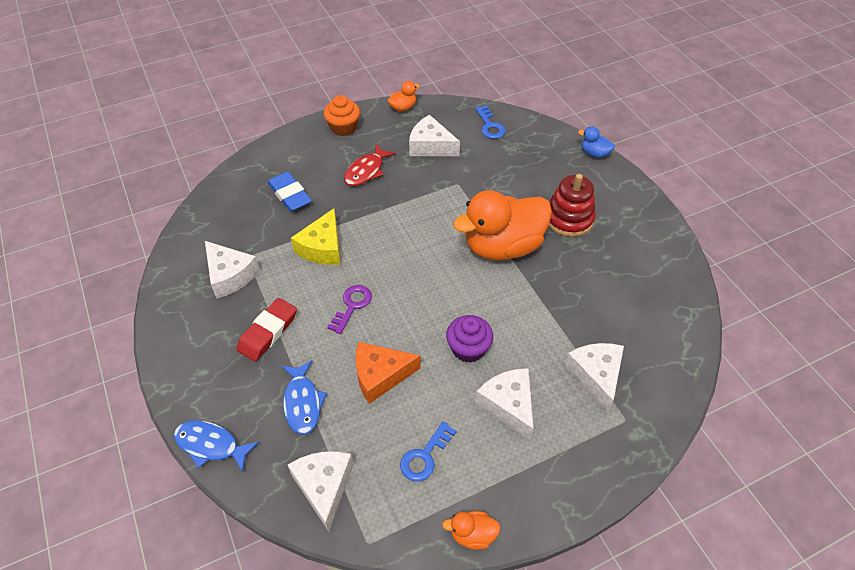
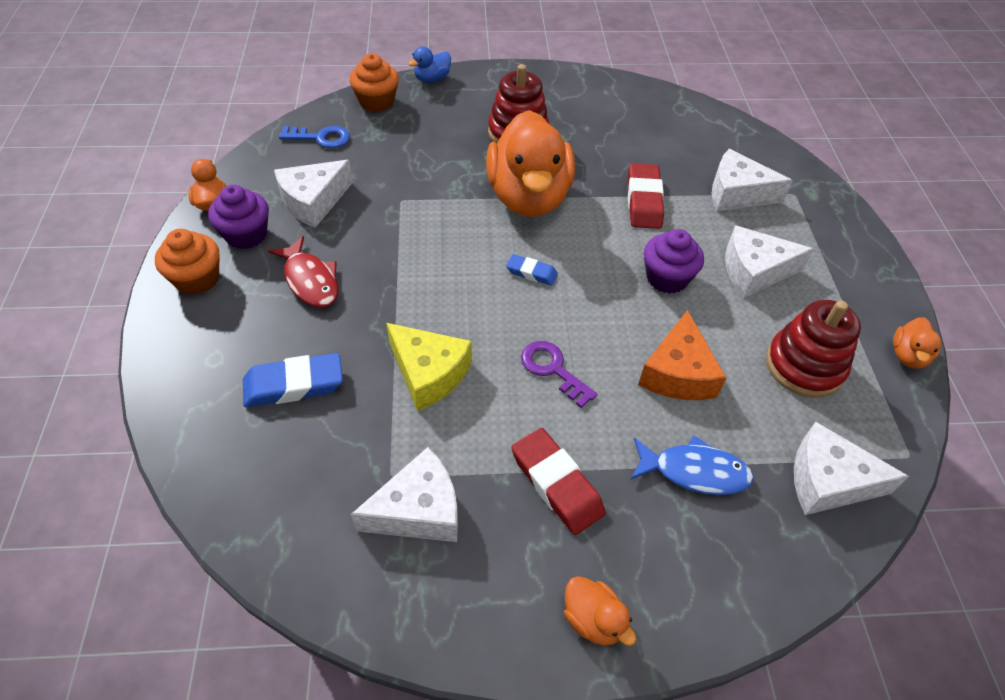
camera: 70 degrees left, 0 degrees up
blue fish [174,420,259,472] -> none
blue key [400,421,457,481] -> red stacking toy [766,300,861,398]
none -> purple cupcake [208,185,269,249]
none -> orange cupcake [349,53,399,112]
none -> blue eraser [506,254,558,286]
none -> orange duck [564,576,636,646]
none -> red eraser [628,163,664,229]

